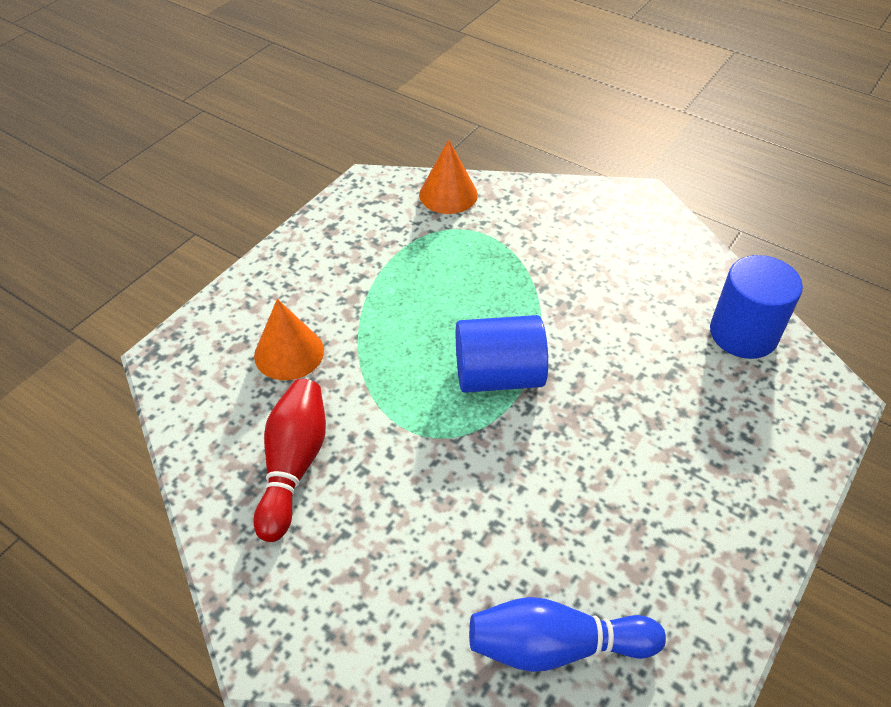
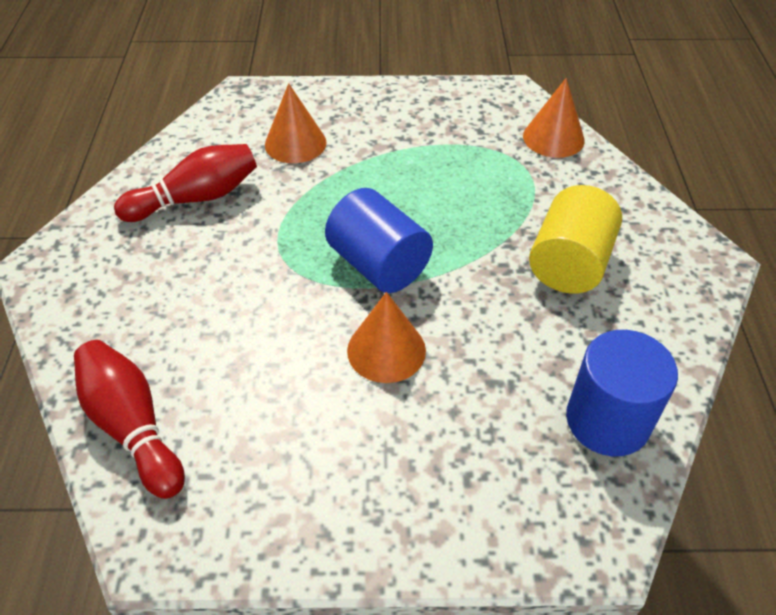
camera: 55 degrees right, 0 degrees up
blue bowling pin [469,597,666,672] -> red bowling pin [74,340,185,499]
none -> orange cone [347,292,426,383]
none -> yellow cylinder [529,185,622,294]

